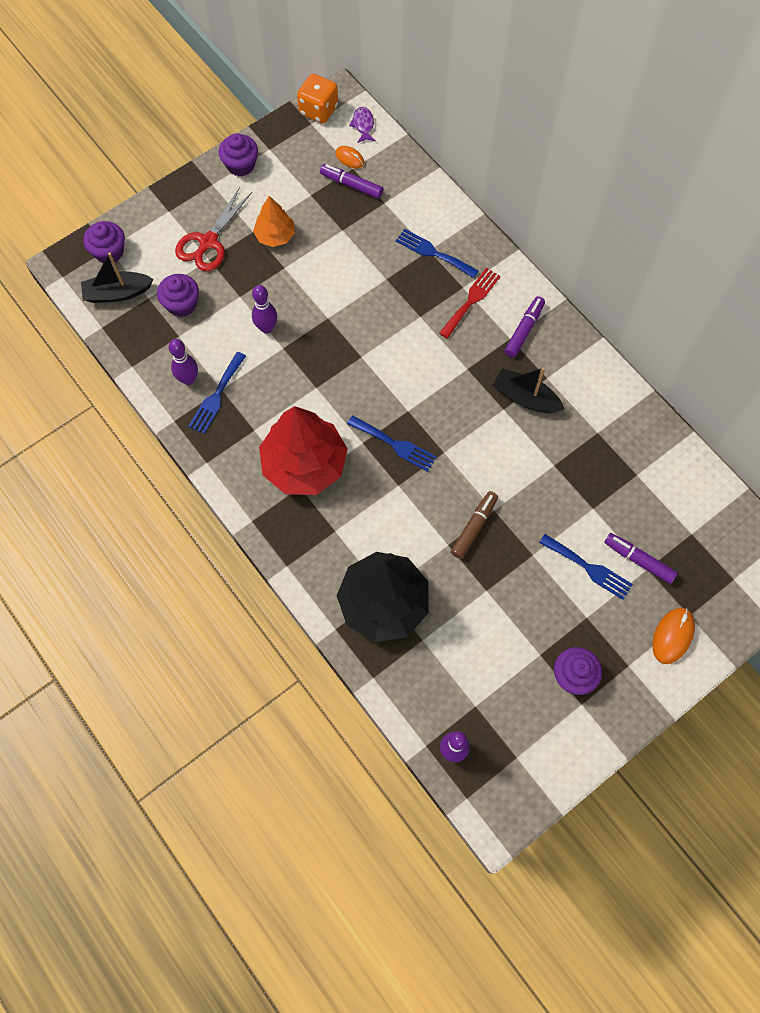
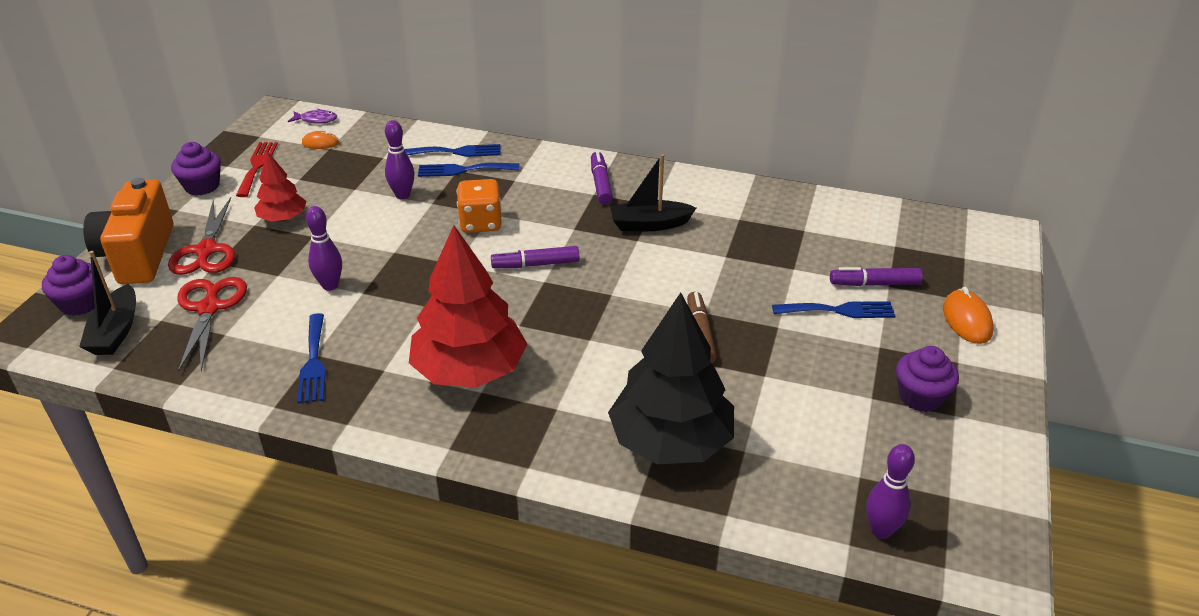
camera: 35 degrees left, 30 degrees down
black boat [81,252,153,303] -> black boat turned 45 degrees counterclockwise [79,251,136,355]
purple cupcake [157,274,199,317] -> red scissors [177,277,247,372]
purple bowling pin [169,339,198,385] -> purple bowling pin moved to [385,120,415,199]
orange tree [253,196,295,247] -> red tree [254,151,306,222]
orange dice [297,74,338,124] -> orange dice moved to [457,179,502,233]
purple marker [320,164,383,199] -> purple marker moved to [491,246,579,268]
blue fork [347,415,437,472] -> blue fork moved to [404,144,501,157]
purple fish [349,107,376,143] -> purple fish turned 135 degrees clockwise [288,109,337,124]
red fork [439,268,501,339] -> red fork moved to [236,142,278,197]
none -> orange camera [83,178,173,284]

